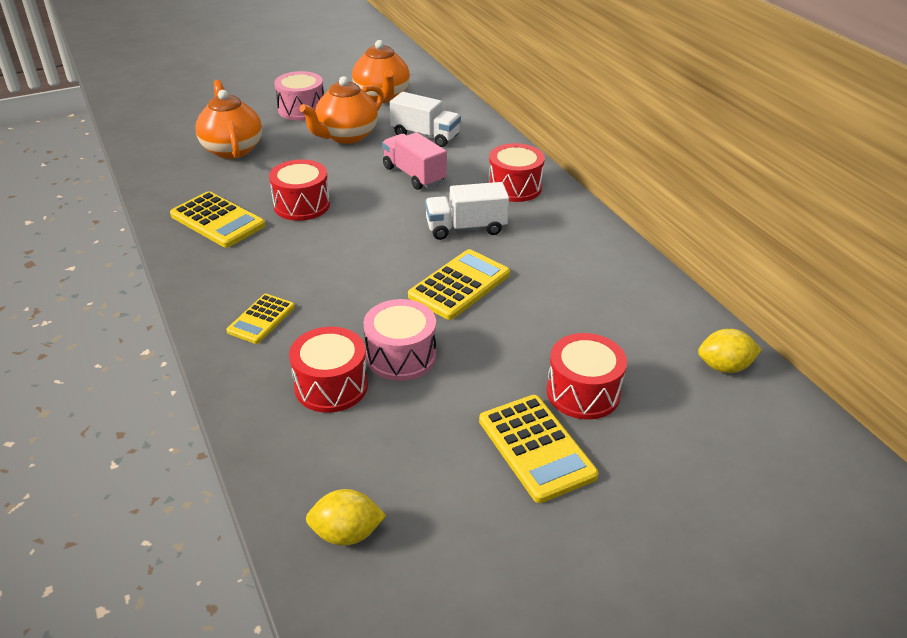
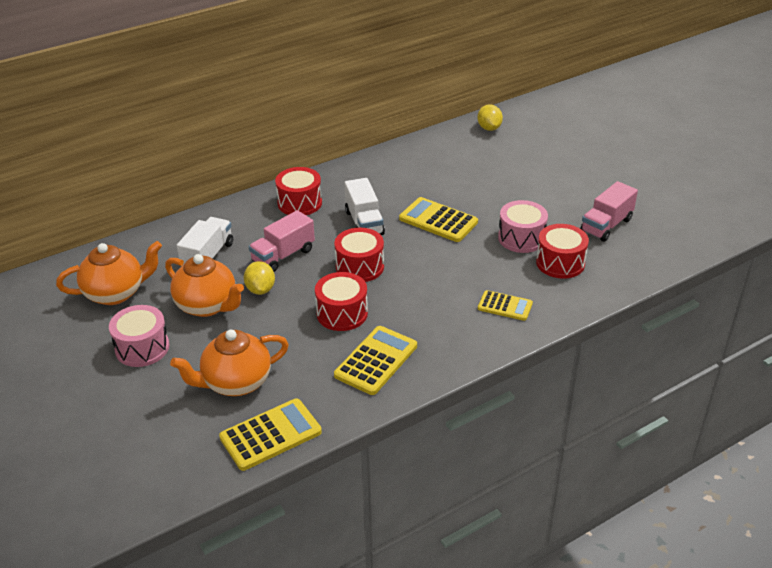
camera: 95 degrees left, 0 degrees up
yellow lemon [306,489,386,546] -> yellow lemon moved to [244,261,275,295]
yellow calculator [479,395,598,503] -> yellow calculator moved to [219,398,322,471]
red drum [547,333,627,420] -> red drum moved to [334,228,384,282]
none -> pink truck [580,181,638,242]

